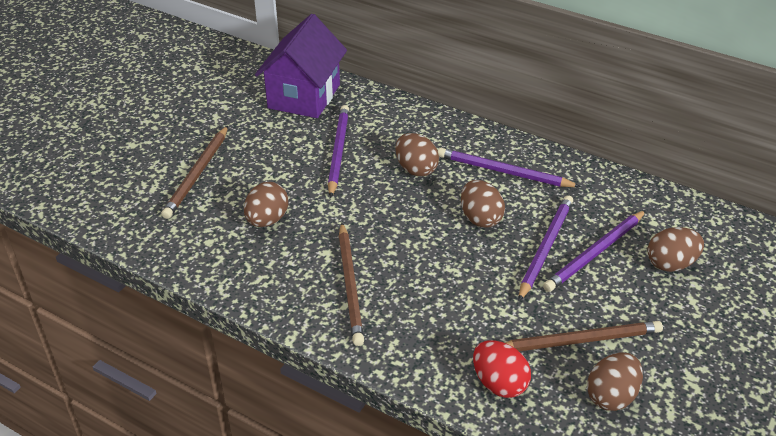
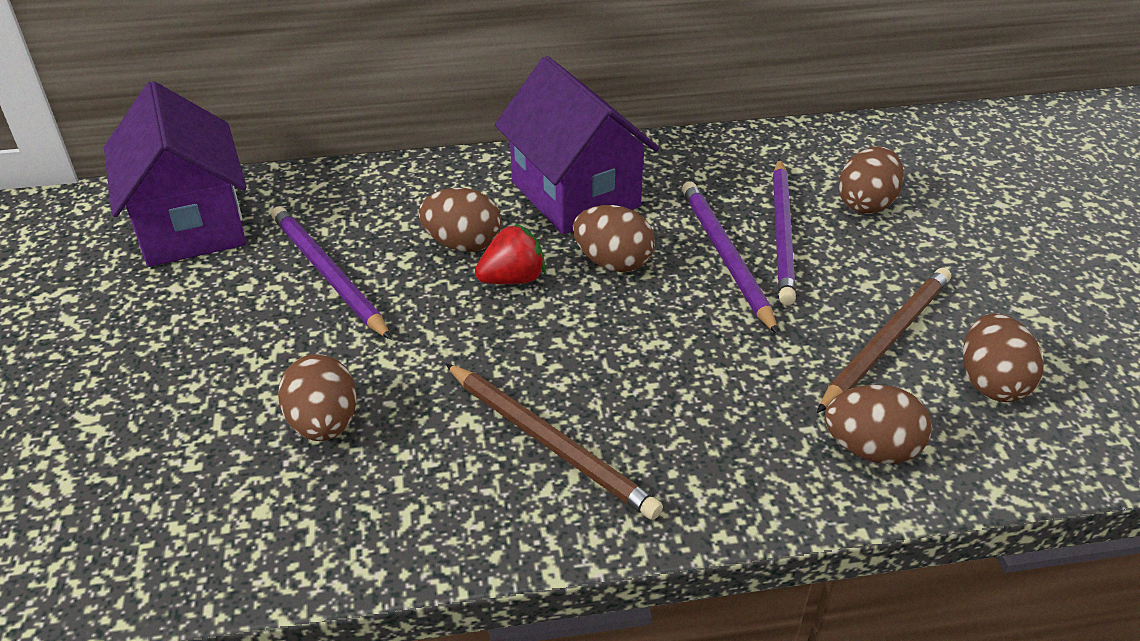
camera: 40 degrees left, 0 degrees up
brown pencil [161,126,228,219] -> none
purple pencil [438,148,581,187] -> purple house [495,56,659,234]
red egg [473,340,531,398] -> brown egg [825,385,932,464]
none -> red strawberry [475,224,545,284]

